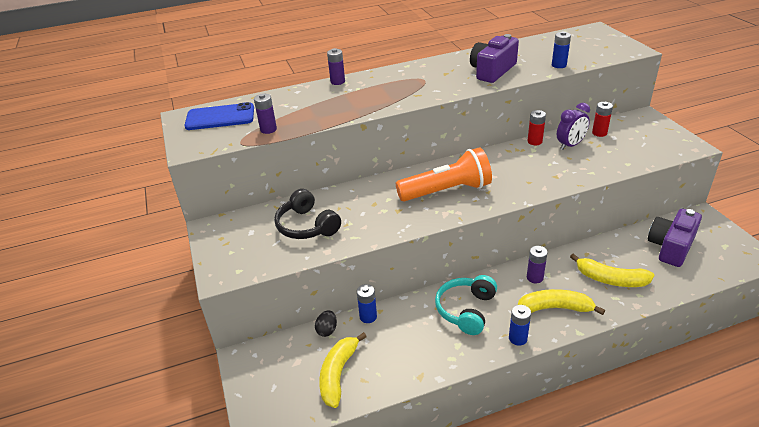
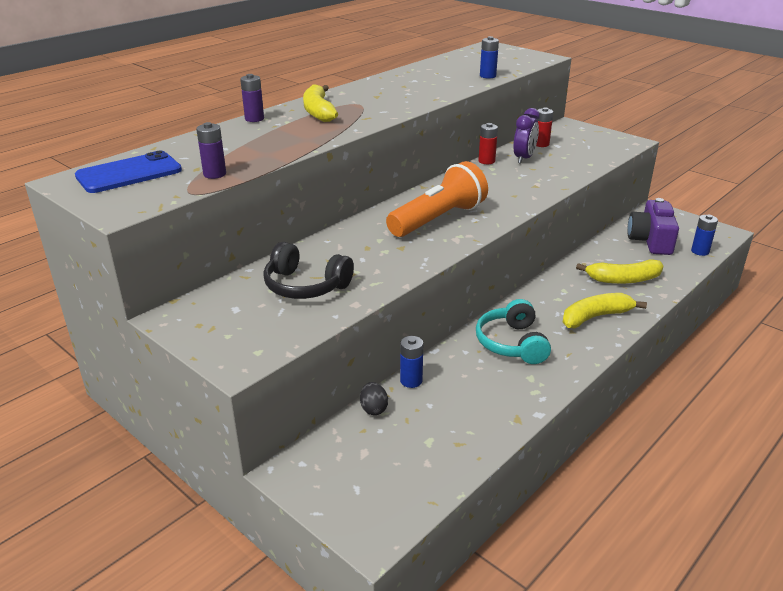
camera: 30 degrees left, 5 degrees down
yellow banana [319,332,367,408] -> yellow banana moved to [303,84,338,122]
purple camera [470,34,519,83] -> none
blue battery [509,305,531,346] -> blue battery moved to [691,214,718,256]
purple battery [527,246,547,283] -> none

